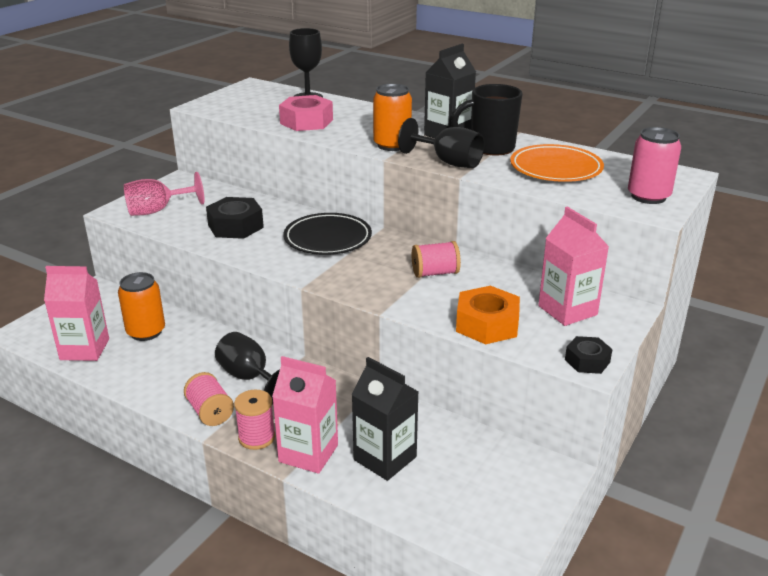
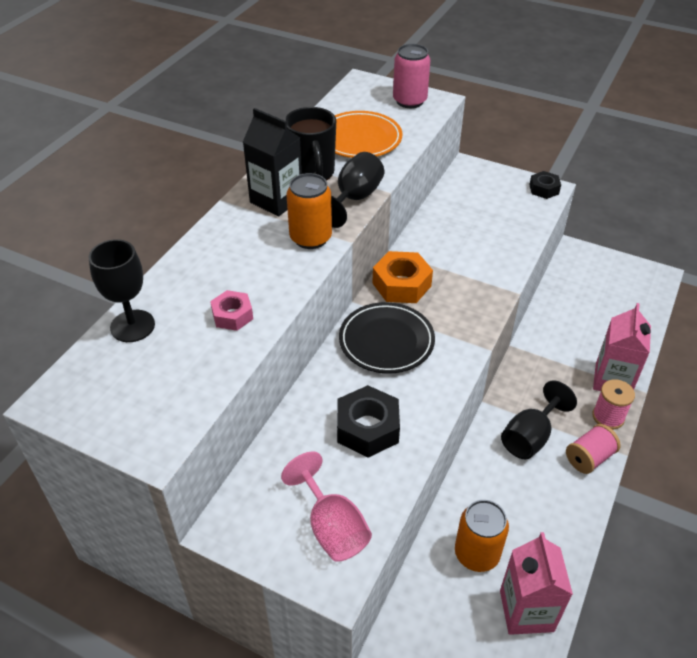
camera: 95 degrees left, 15 degrees up
pink nut [279,95,333,131] -> pink nut [210,290,253,331], size x0.61
black carton [351,357,419,481] -> none
pink spool [412,241,461,278] -> none
orange nut [456,286,520,344] -> orange nut moved to [372,251,433,303]
pink carton [538,206,609,326] -> none

